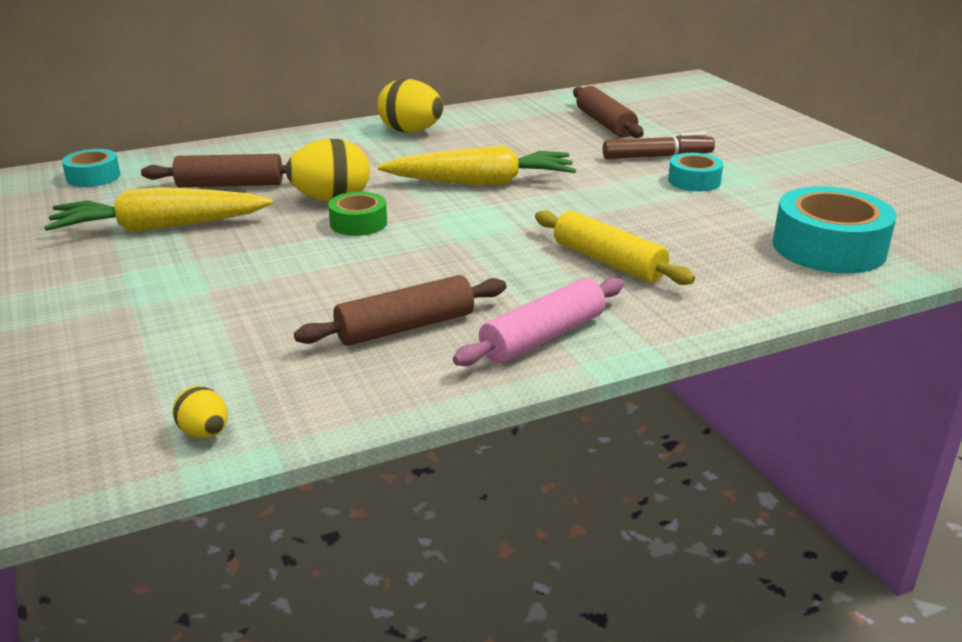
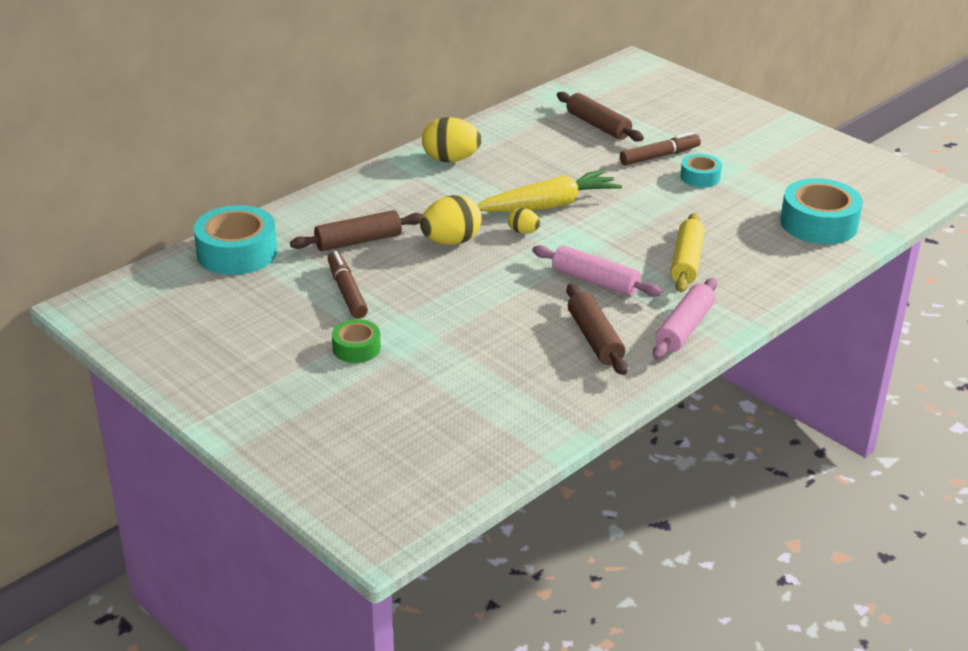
camera: 20 degrees left, 5 degrees up
yellow carrot [44,187,273,233] -> brown marker [328,251,368,318]
turquoise tape [62,149,120,187] -> turquoise tape [194,205,277,275], size x1.83
yellow egg [173,386,228,438] -> yellow egg moved to [508,208,540,234]
brown rolling pin [294,275,506,346] -> brown rolling pin turned 60 degrees counterclockwise [566,284,628,375]
green tape [328,192,387,236] -> green tape moved to [332,319,381,363]
yellow rolling pin [535,211,695,285] -> yellow rolling pin turned 75 degrees clockwise [670,213,705,292]
none -> pink rolling pin [532,245,663,297]

